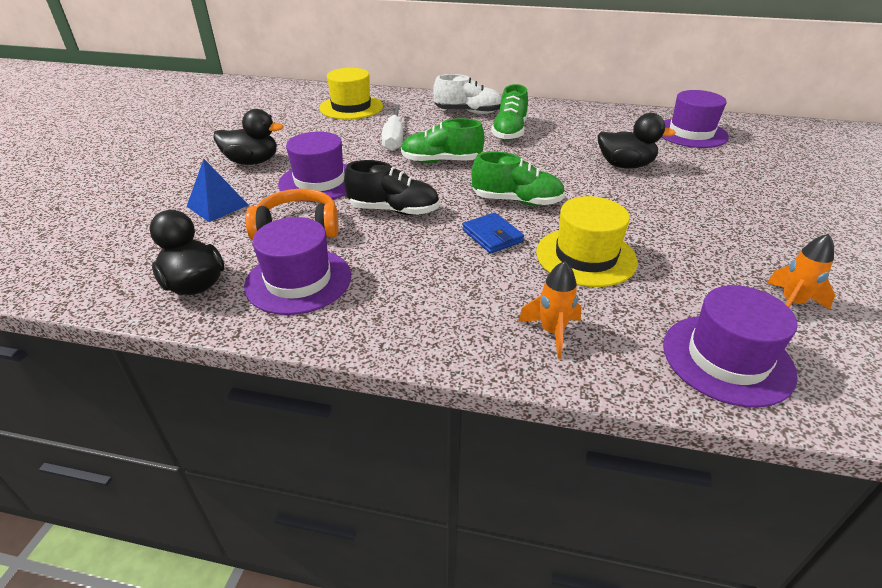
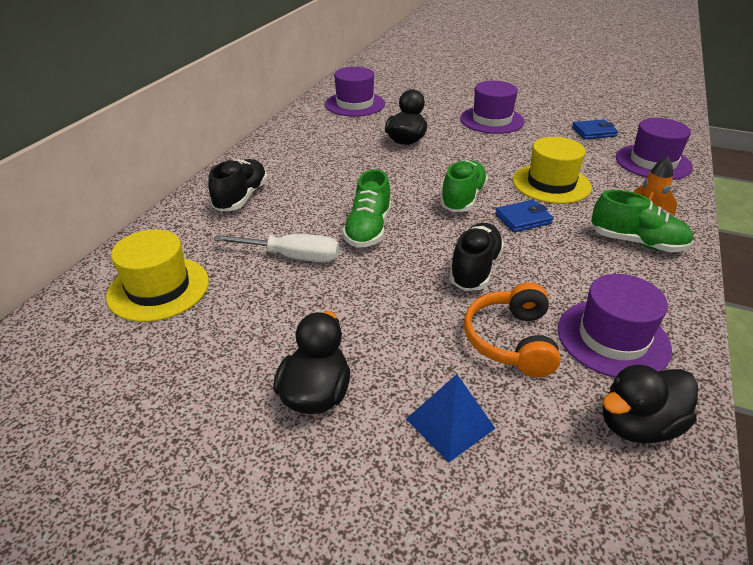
camera: 80 degrees left, 0 degrees up
purple hat [278,132,347,202] -> purple hat moved to [460,81,525,134]
white shoe [433,74,502,114] -> black shoe [208,159,268,212]
green shoe [491,84,528,140] -> green shoe moved to [591,190,694,252]
orange rocket [766,234,835,310] -> blue wallet [572,119,618,139]

